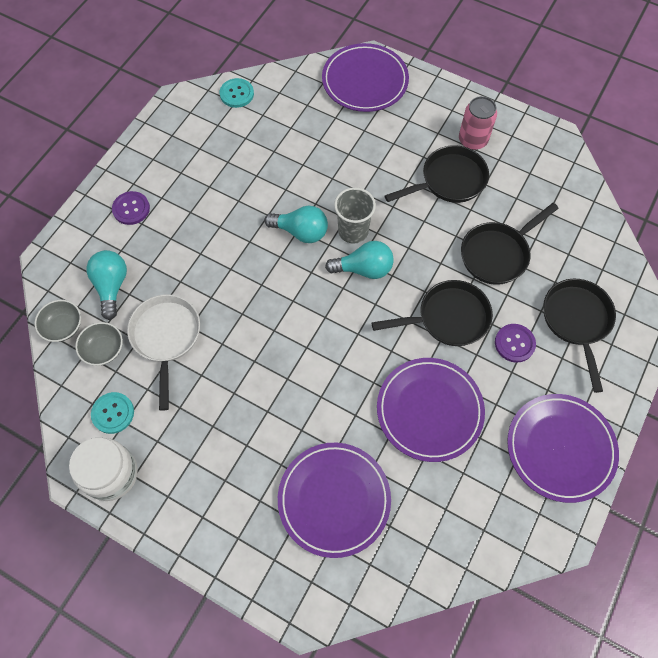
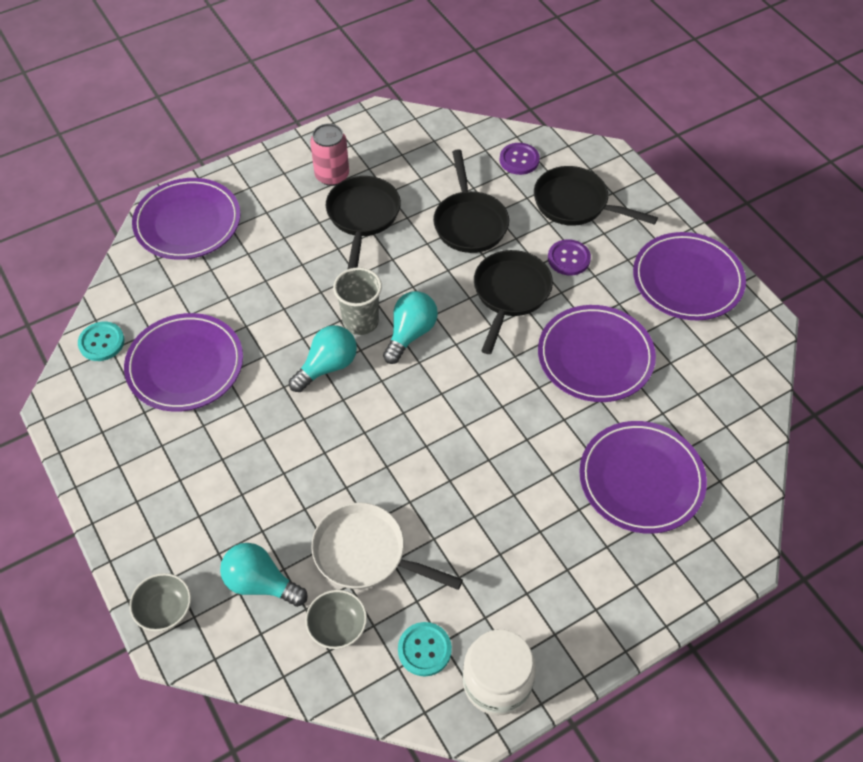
camera: 60 degrees left, 10 degrees down
grey bowl [34,300,81,342] -> grey bowl moved to [129,573,191,631]
purple button [112,191,150,225] -> purple button moved to [500,143,540,175]
none -> purple plate [124,313,243,412]

